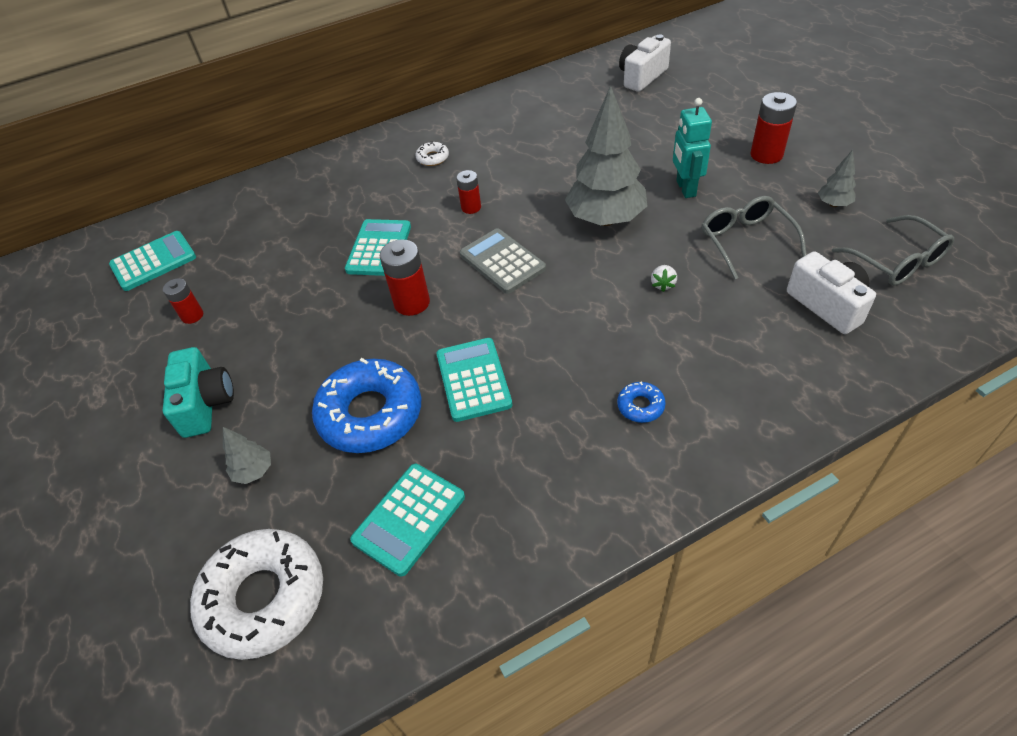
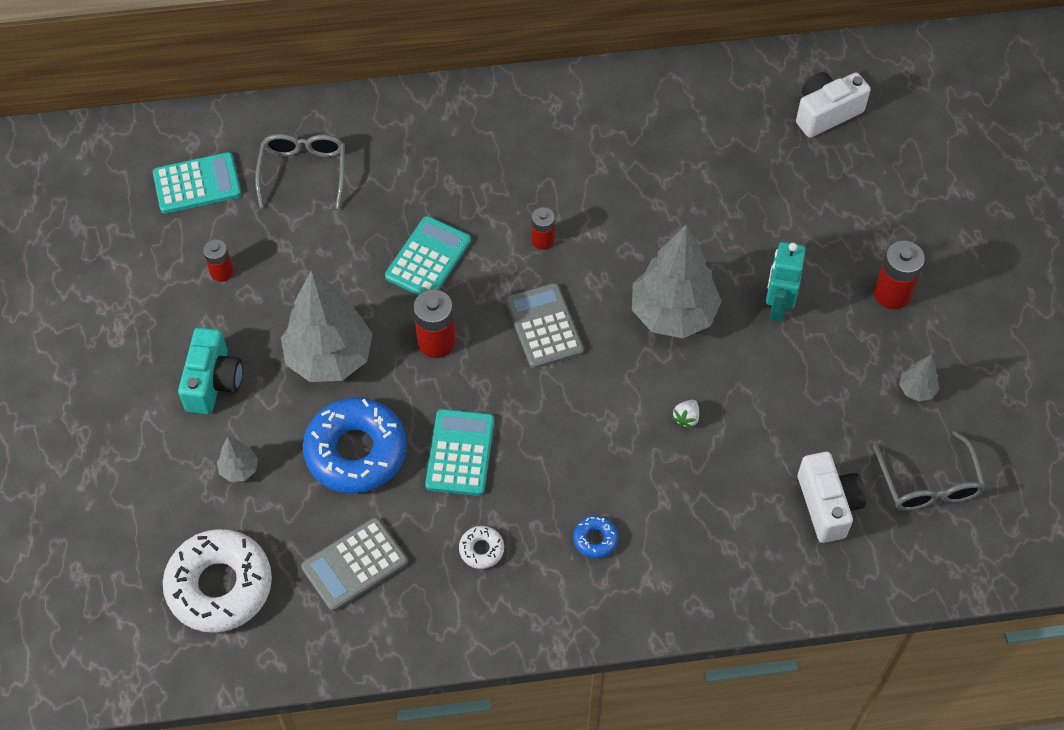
camera: 15 degrees right, 10 degrees up
turquoise calculator [350,464,465,576] -> grey calculator [301,517,408,611]
white donut [416,141,449,166] -> white donut moved to [459,526,504,569]
grey glasses [702,196,807,280] -> grey glasses moved to [255,134,345,209]
none -> grey tree [281,270,373,382]

